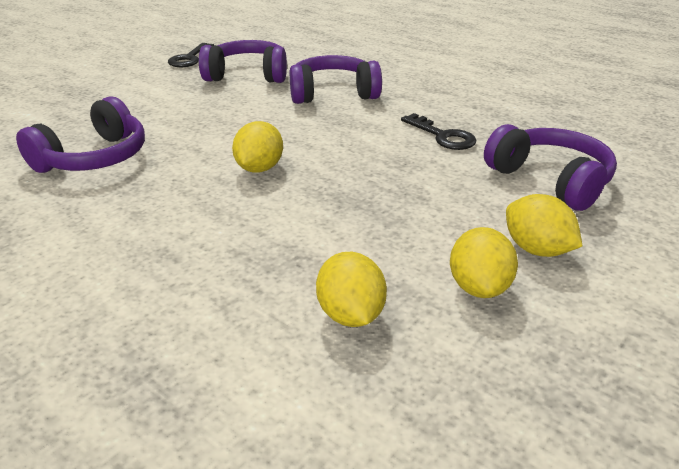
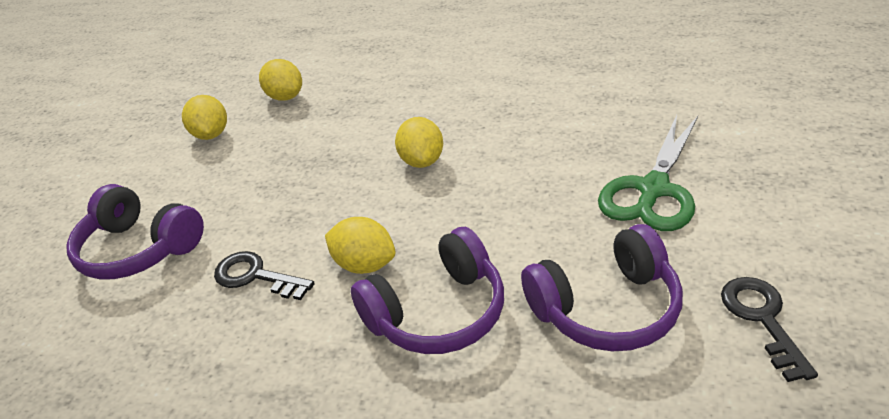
camera: 160 degrees right, 5 degrees up
purple headphones [16,96,145,173] -> none
yellow lemon [506,194,582,257] -> yellow lemon moved to [325,217,396,274]
none -> green scissors [598,115,698,231]

